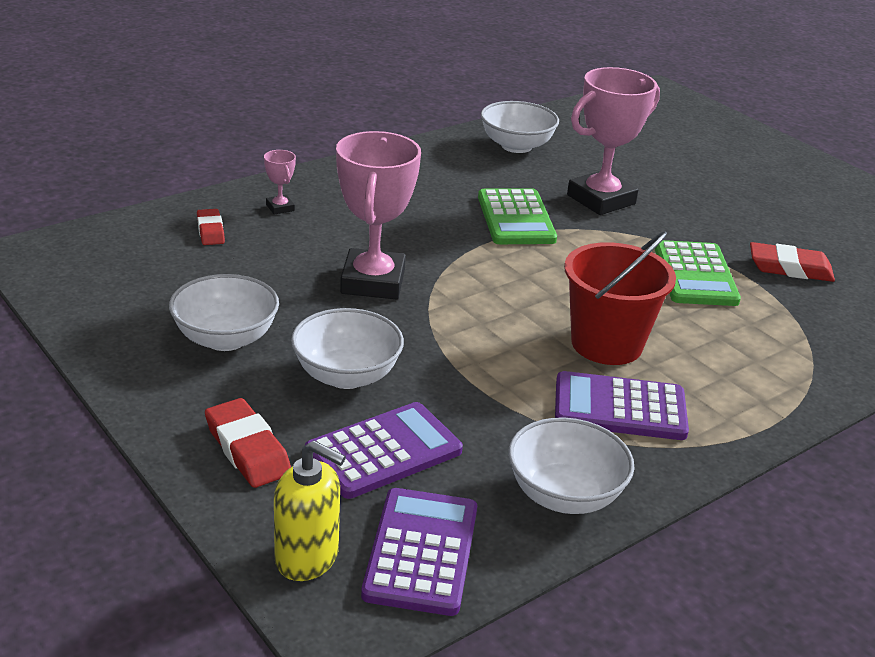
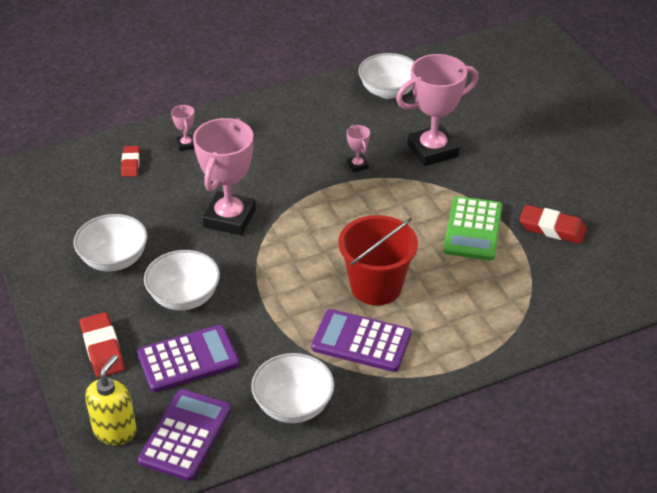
camera: 15 degrees right, 10 degrees up
yellow soap dispenser [274,440,346,581] -> yellow soap dispenser turned 105 degrees counterclockwise [85,355,137,445]
green calculator [478,189,557,244] -> pink trophy [347,125,370,172]

